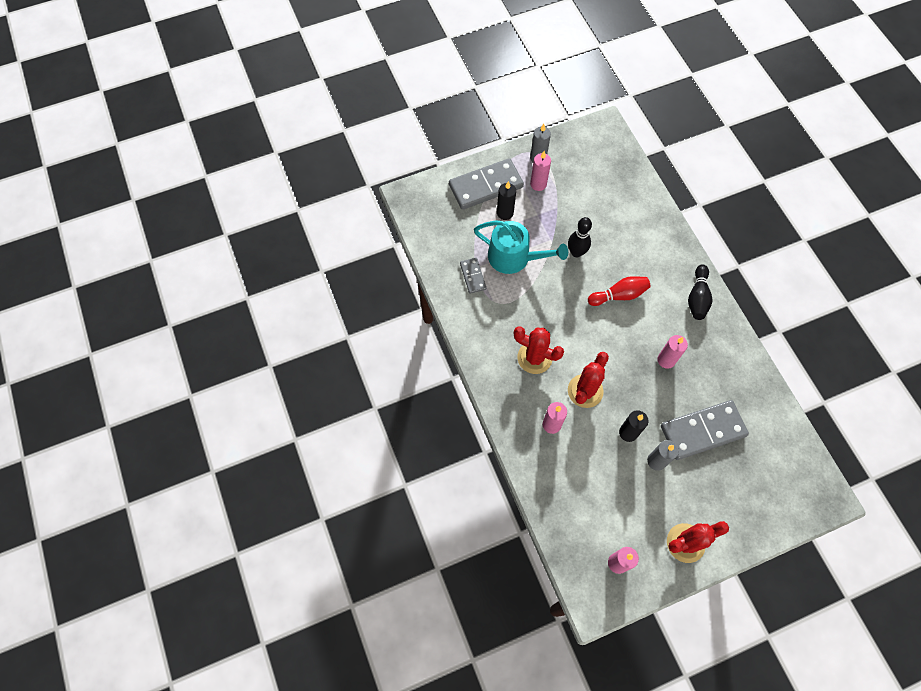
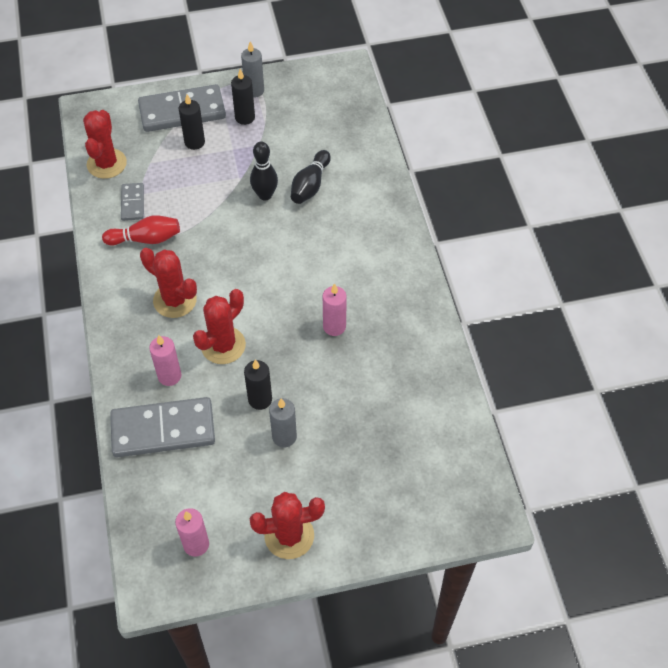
camera: 10 degrees right, 10 degrees down
turquoise watering can [474,221,568,274] -> none
pink candle [530,151,551,191] -> black candle [231,69,255,125]
red bowling pin [588,276,651,306] -> red bowling pin moved to [102,216,180,246]
grey domino [661,400,749,460] -> grey domino moved to [110,397,215,457]
black bowling pin [688,264,712,320] -> black bowling pin moved to [291,150,331,204]
none -> red cactus [83,110,127,179]

